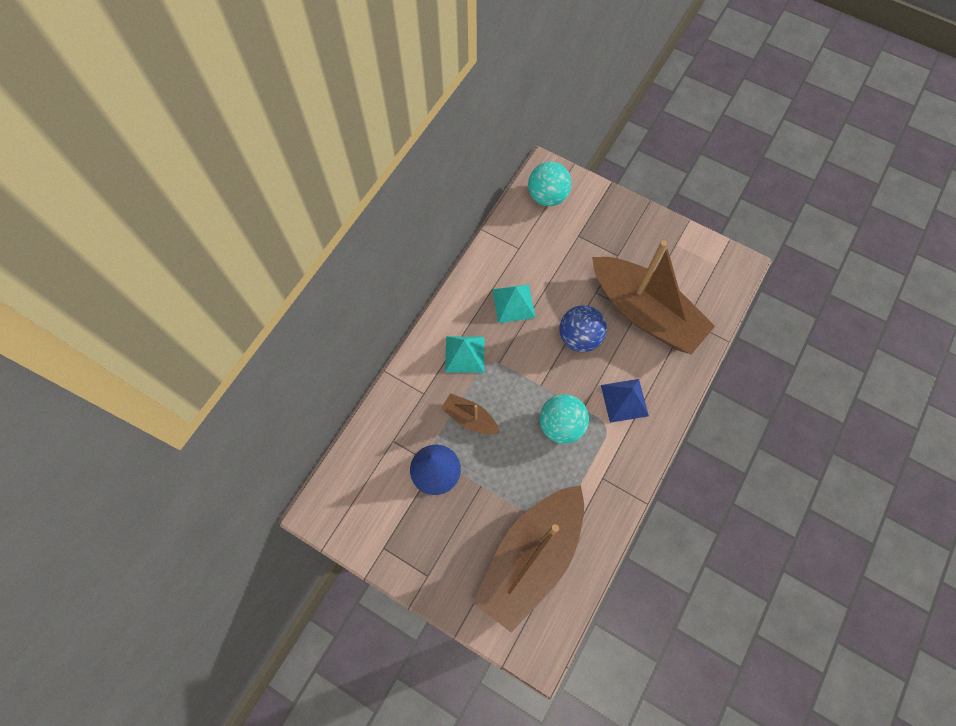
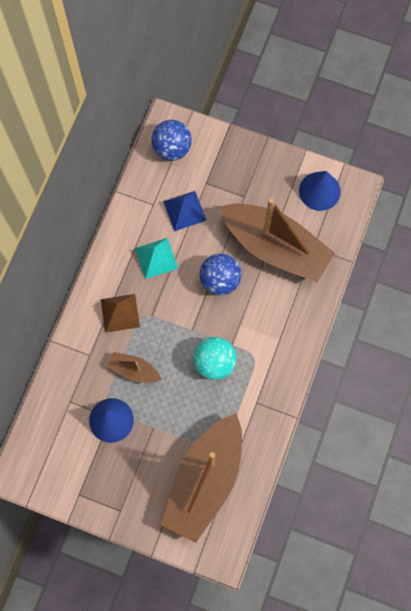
camera: 10 degrees left, 5 degrees up
turquoise pyramid [445,336,484,373] -> brown pyramid [101,294,140,333]
turquoise ball [528,162,571,206] -> blue ball [151,120,192,161]
blue pyramid [601,379,649,423] -> blue pyramid moved to [163,191,207,231]
none -> blue cone [299,171,341,211]

